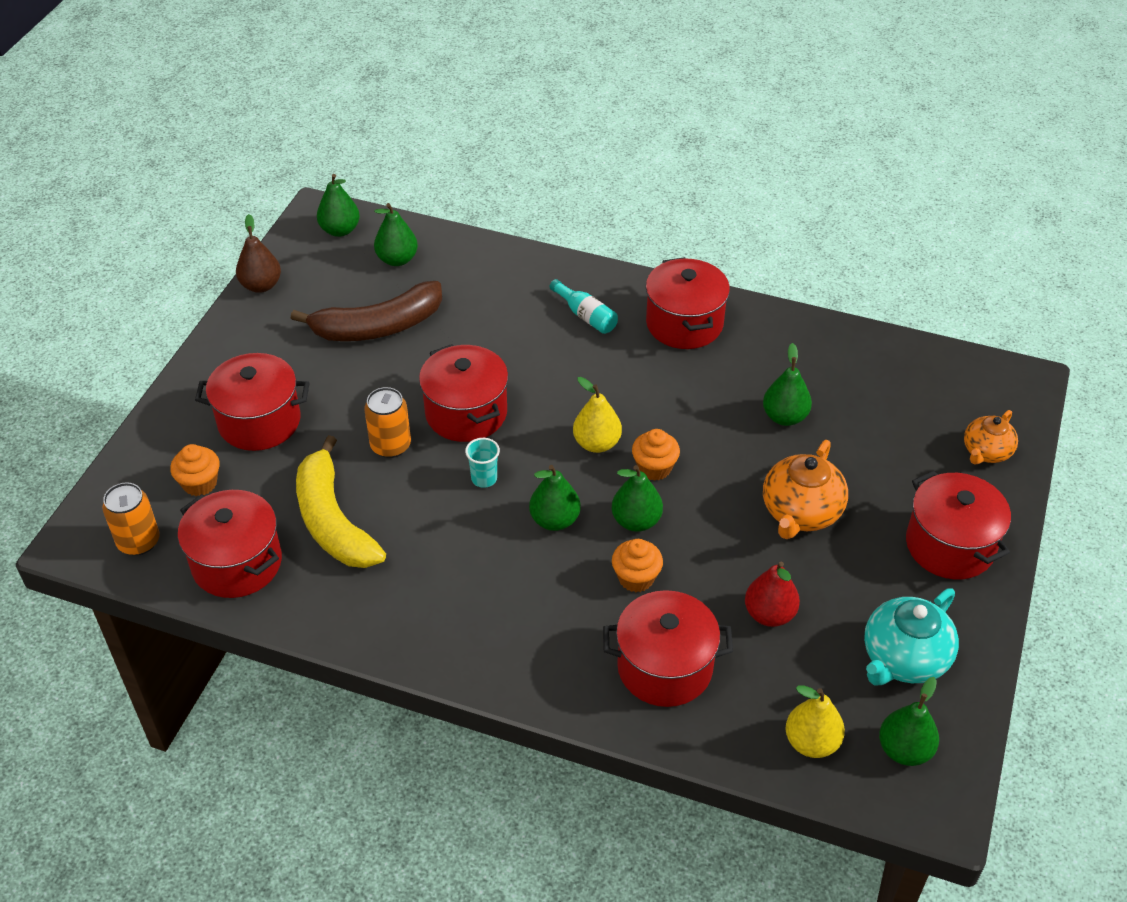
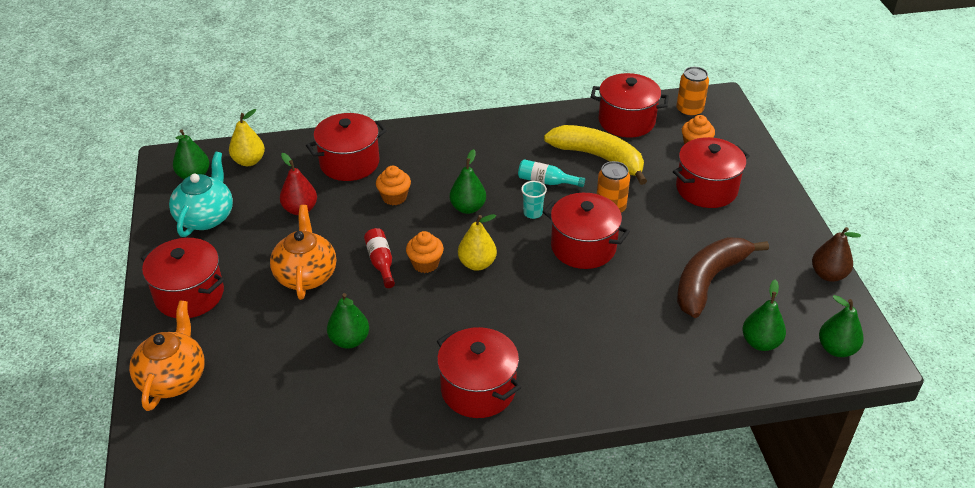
camera: 150 degrees right, 5 degrees down
turquoise bottle [549,279,618,334] -> turquoise bottle moved to [518,159,585,187]
green pear [612,465,663,532] -> none
orange teapot [964,410,1018,464] -> orange teapot [129,301,205,411], size x1.55
none -> red bottle [364,228,395,288]

